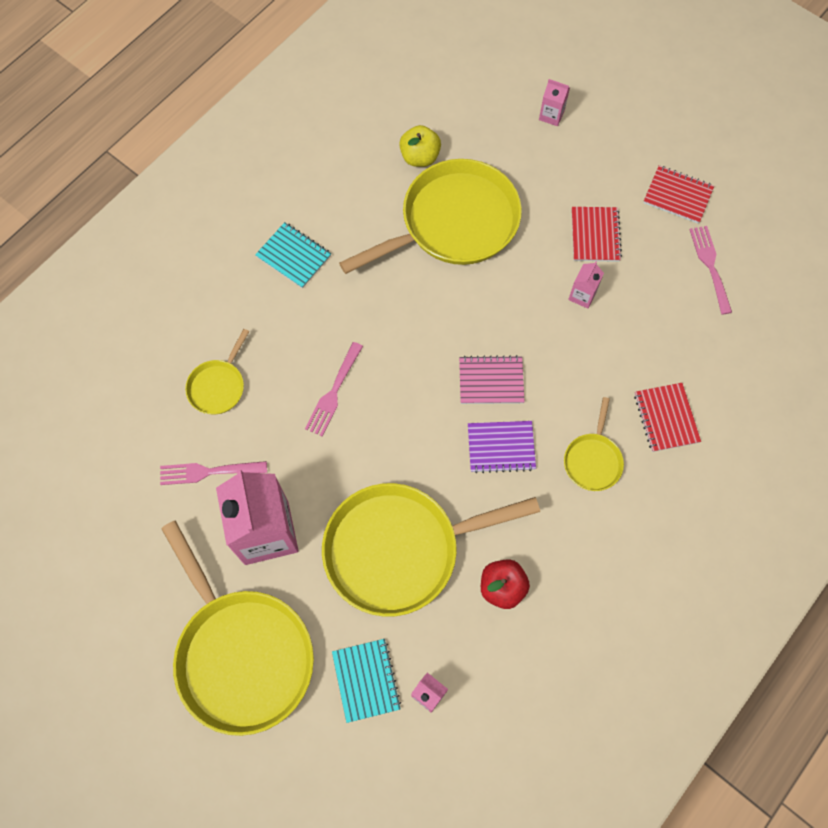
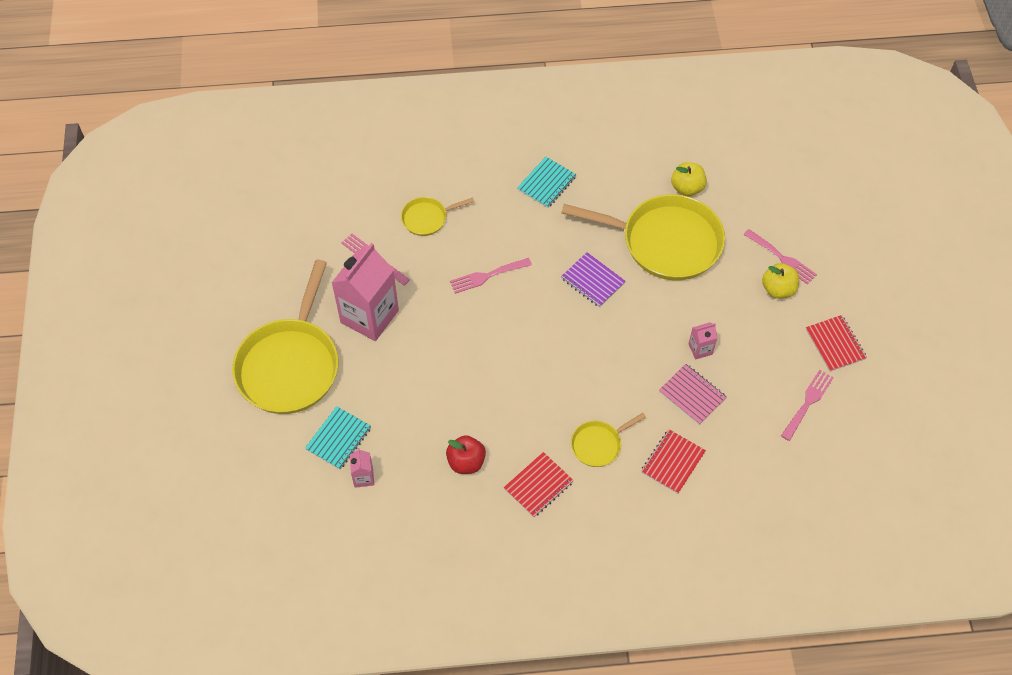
camera: 45 degrees right, 10 degrees down
turquoise notebook [255,222,331,288] -> turquoise notebook turned 45 degrees clockwise [517,157,576,208]
yellow pan [322,483,540,617] -> none
pink notebook [459,355,525,404] -> pink notebook moved to [659,364,727,425]
purple notebook [468,421,536,473] -> purple notebook moved to [561,252,626,307]
pink carton [539,79,570,126] -> none
red notebook [571,207,622,262] -> red notebook moved to [504,452,574,517]
none -> pink fork [743,229,817,285]
none -> yellow apple [762,263,799,299]

